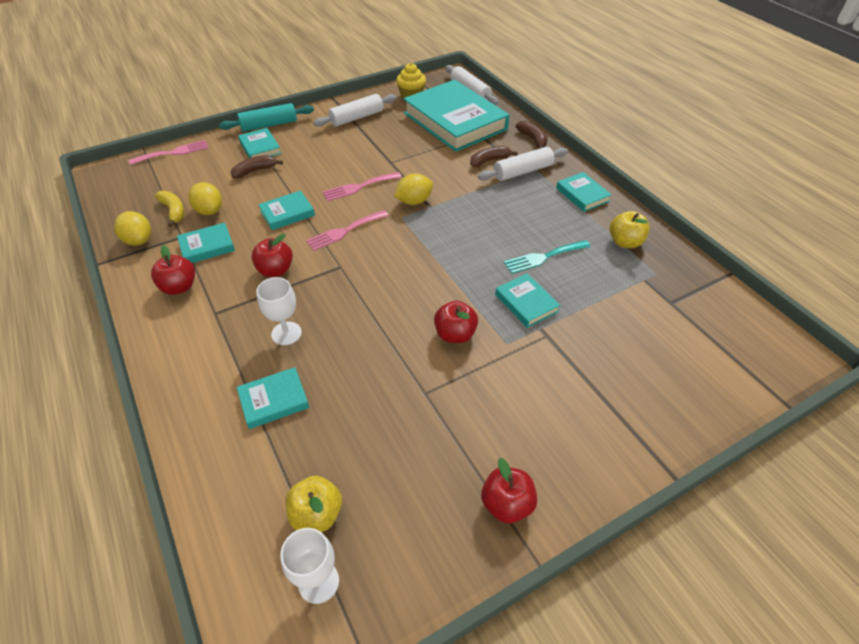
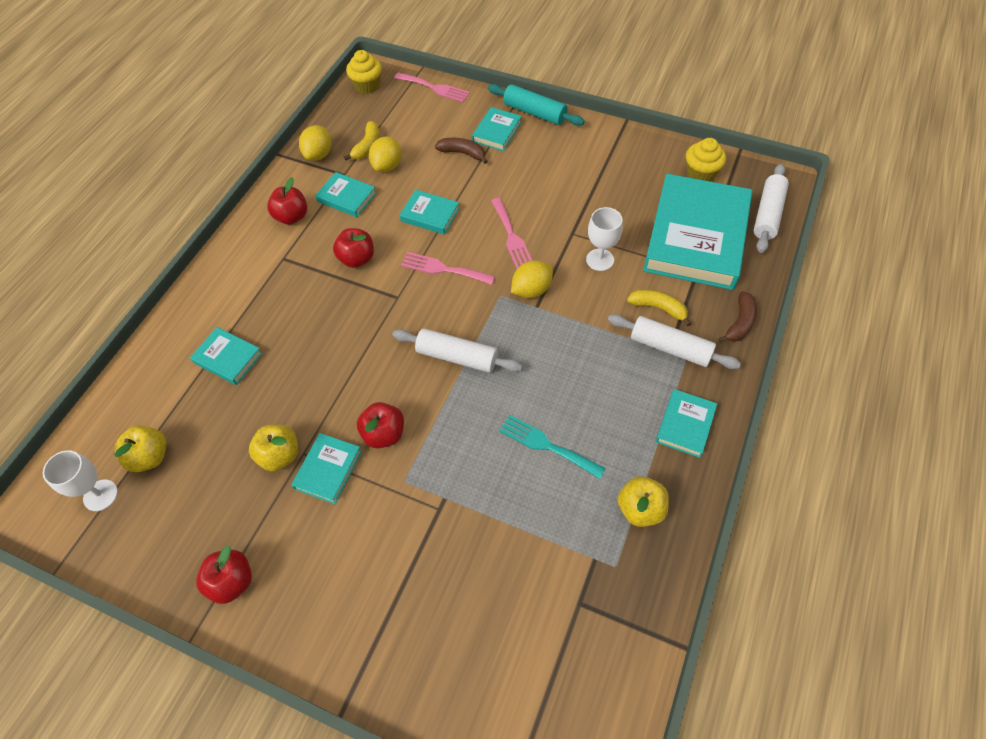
camera: 55 degrees right, 10 degrees up
white goblet [256,277,302,345] -> white goblet moved to [586,207,623,271]
white rolling pin [314,94,396,127] -> white rolling pin moved to [392,328,523,373]
pink fork [322,172,402,201] -> pink fork turned 135 degrees counterclockwise [491,198,532,269]
yellow lemon [394,173,433,205] -> yellow lemon turned 60 degrees counterclockwise [511,260,553,298]
brown banana [470,146,518,167] -> yellow banana [627,289,691,327]
turquoise book [495,273,560,328] -> turquoise book moved to [291,433,362,504]
none -> yellow apple [249,425,298,471]
none -> yellow cupcake [346,50,382,94]

